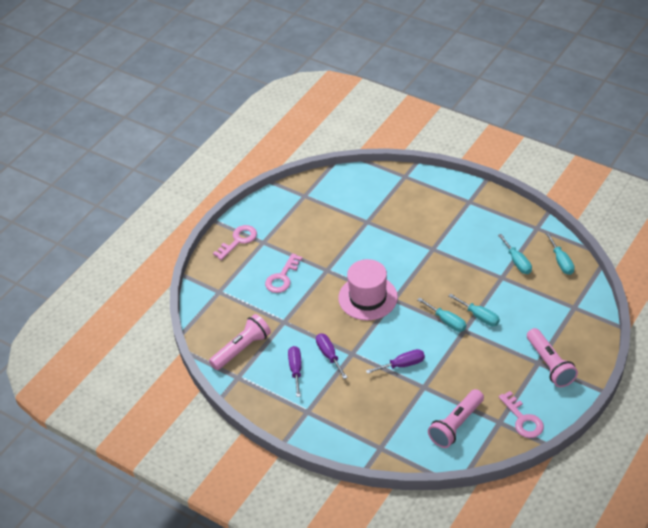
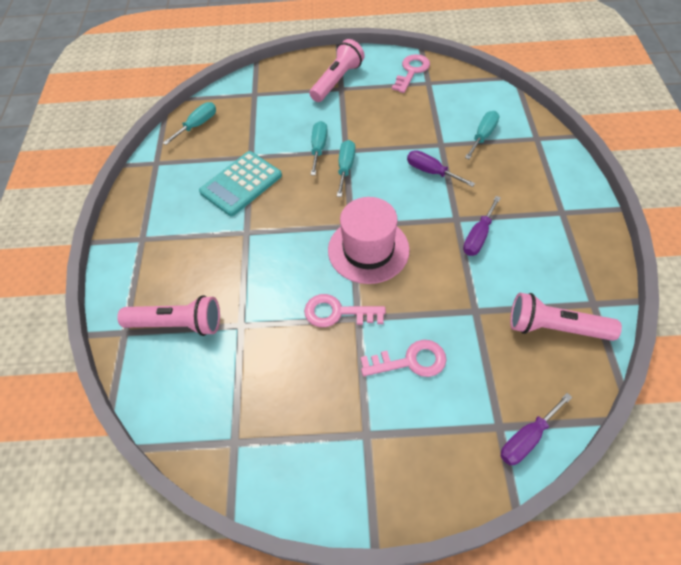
camera: 125 degrees left, 10 degrees up
pink key [213,225,257,260] -> pink key moved to [304,294,386,327]
purple screwdriver [288,346,302,397] -> purple screwdriver moved to [501,393,572,465]
pink flashlight [428,389,484,448] -> pink flashlight moved to [117,295,220,336]
turquoise screwdriver [498,234,532,274] -> turquoise screwdriver moved to [465,111,499,159]
none -> turquoise calculator [199,151,282,216]

